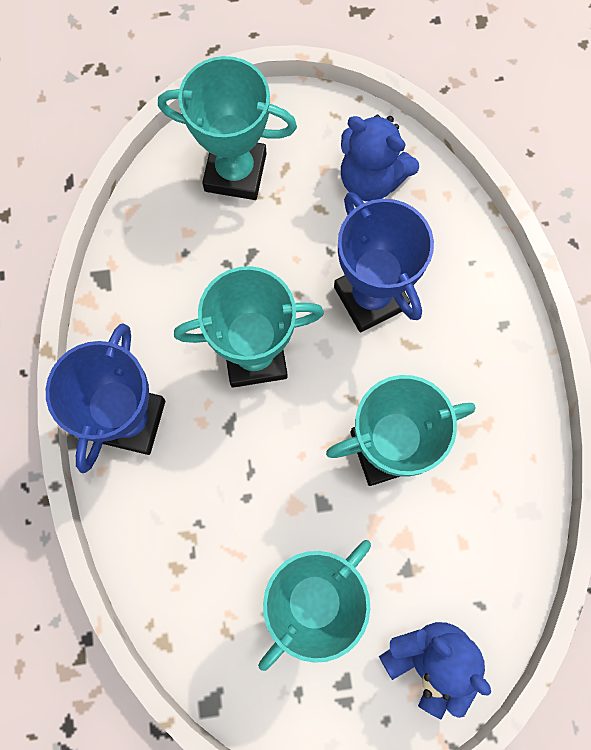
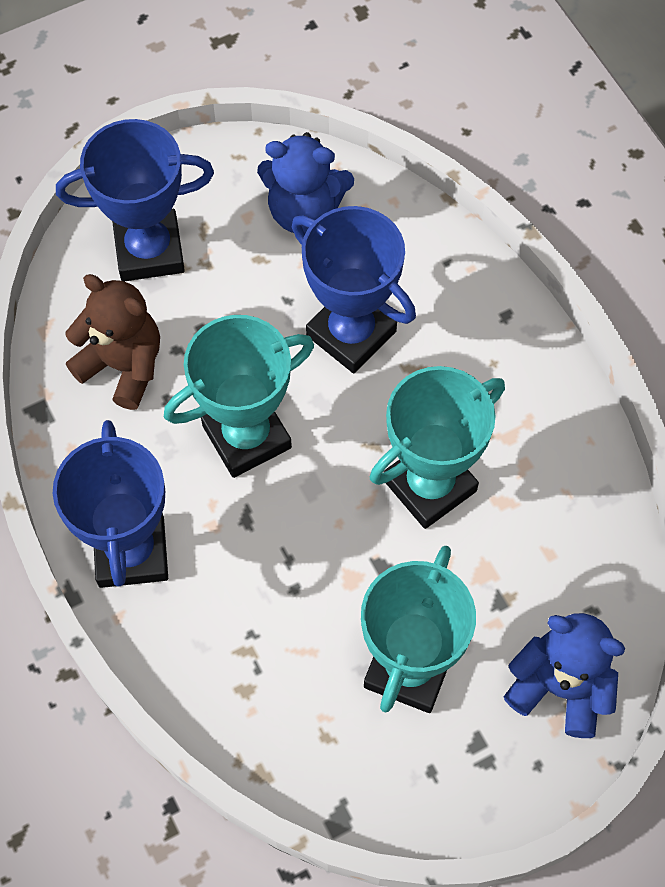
camera: 20 degrees left, 10 degrees down
turquoise trophy [158,56,297,200] -> blue trophy [56,119,214,281]
none -> brown teddy bear [65,274,160,410]

